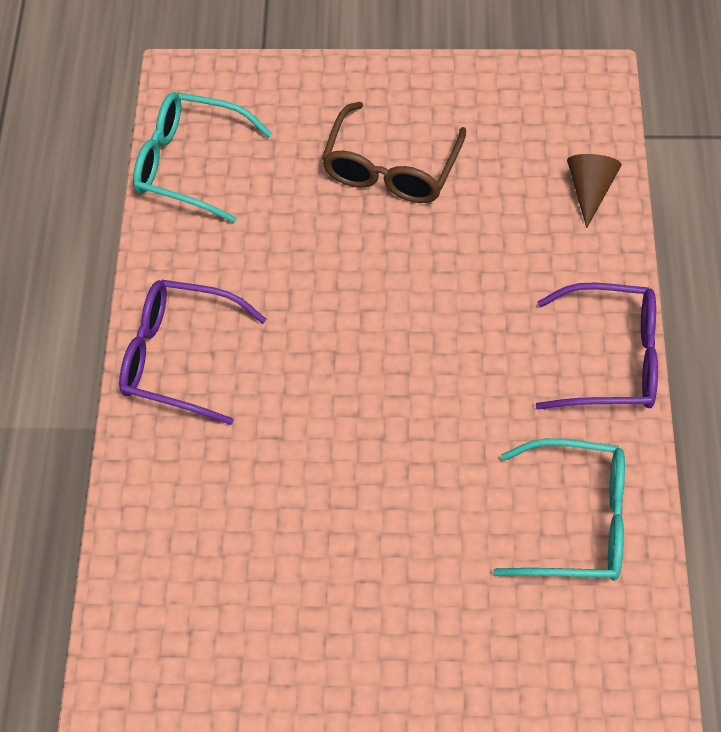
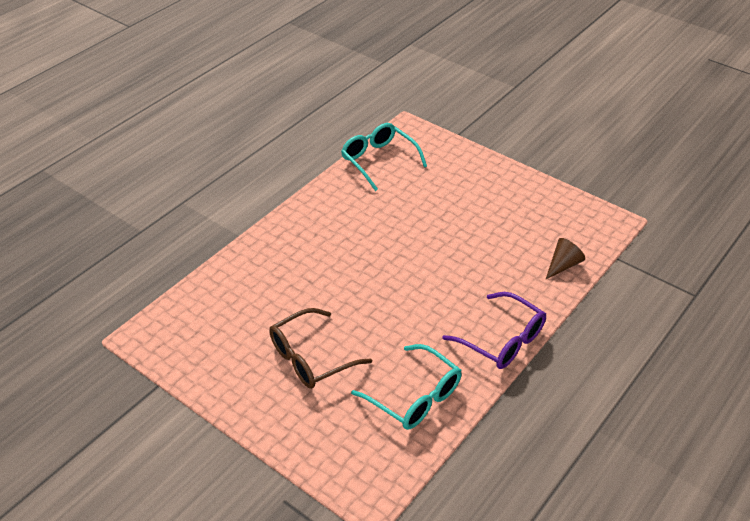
camera: 35 degrees right, 15 degrees down
purple glasses [119,280,267,425] -> none
brown glasses [322,102,466,203] -> brown glasses moved to [269,308,372,389]

